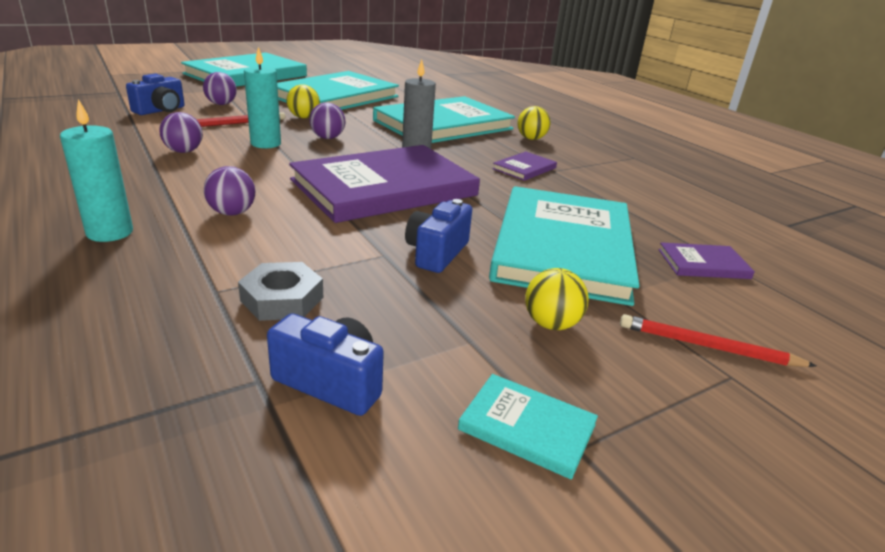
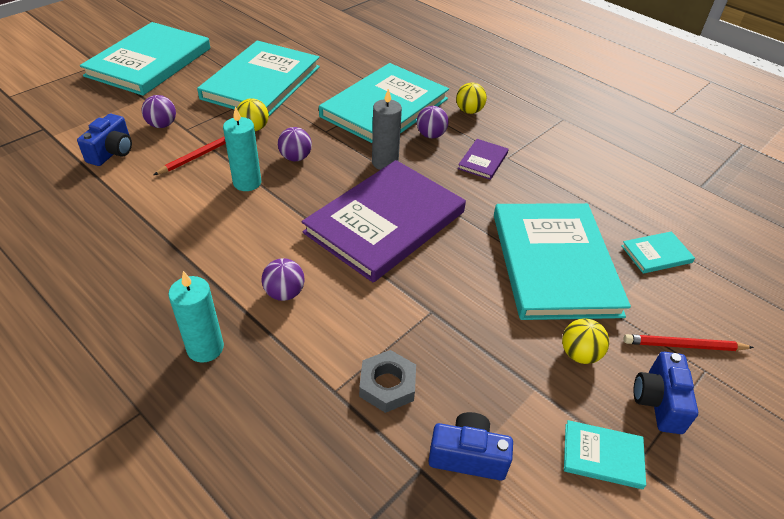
camera: 15 degrees left, 15 degrees up
purple ball [159,112,203,153] -> purple ball moved to [417,106,449,138]
blue camera [405,199,472,273] -> blue camera moved to [634,352,698,434]
purple book [658,242,755,279] -> turquoise book [621,231,695,274]

